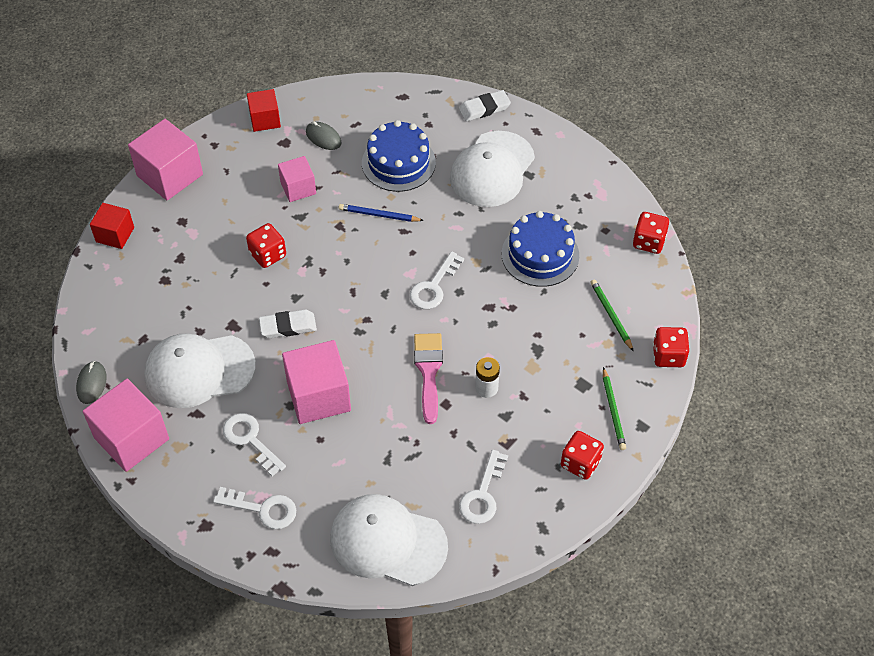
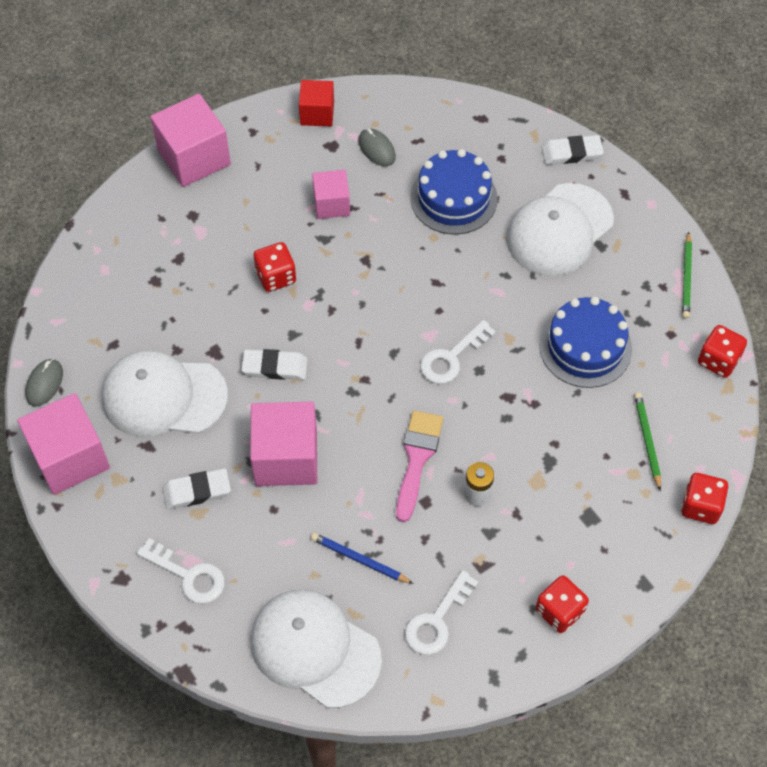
camera: 15 degrees right, 5 degrees up
red cube [90,203,134,249] -> none
white key [223,413,286,476] -> white eraser [162,468,231,510]
blue pencil [339,204,424,222] -> blue pencil moved to [311,533,414,584]
green pencil [603,367,626,450] -> green pencil moved to [682,232,692,319]

